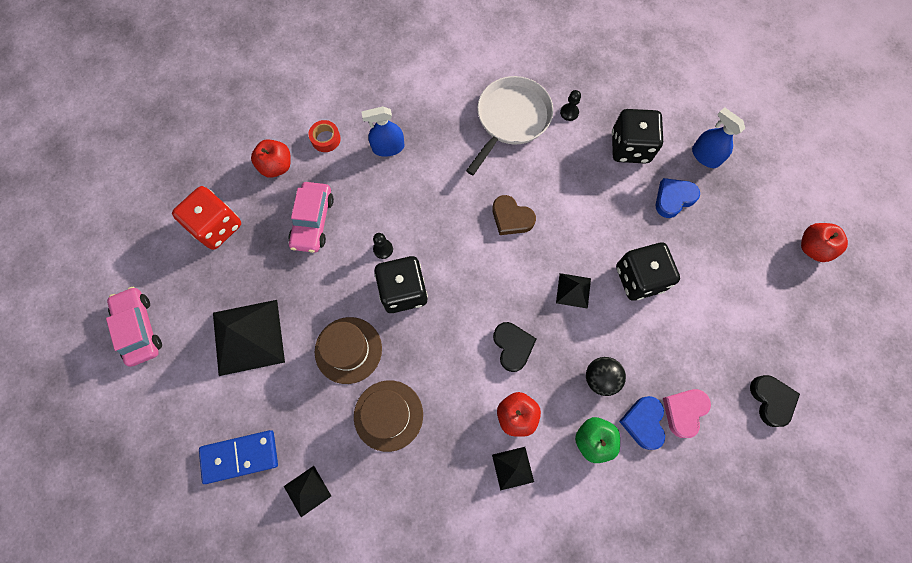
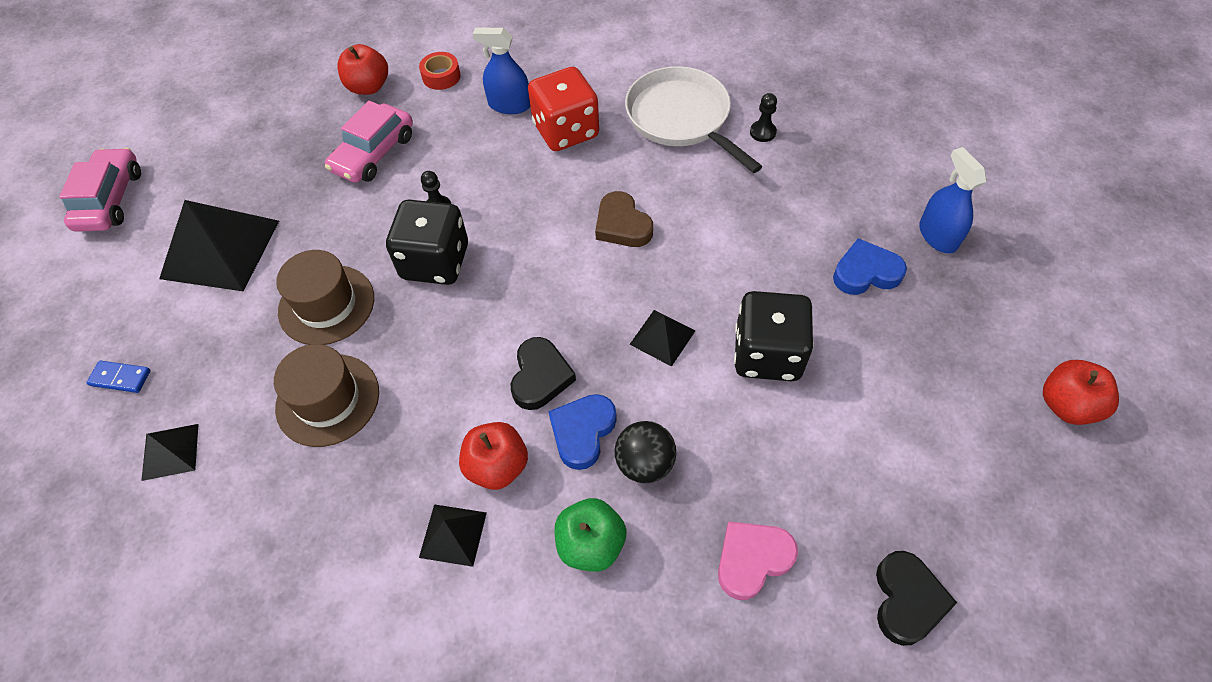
camera: 25 degrees right, 15 degrees down
red dice [172,186,241,250] -> red dice moved to [528,67,599,151]
blue domino [199,430,278,484] -> blue domino [86,360,151,393], size x0.52
white pan [466,76,553,175] -> white pan turned 90 degrees counterclockwise [625,66,763,173]
black dice [612,109,663,164] -> none
blue heart [619,396,665,450] -> blue heart moved to [548,394,617,470]

